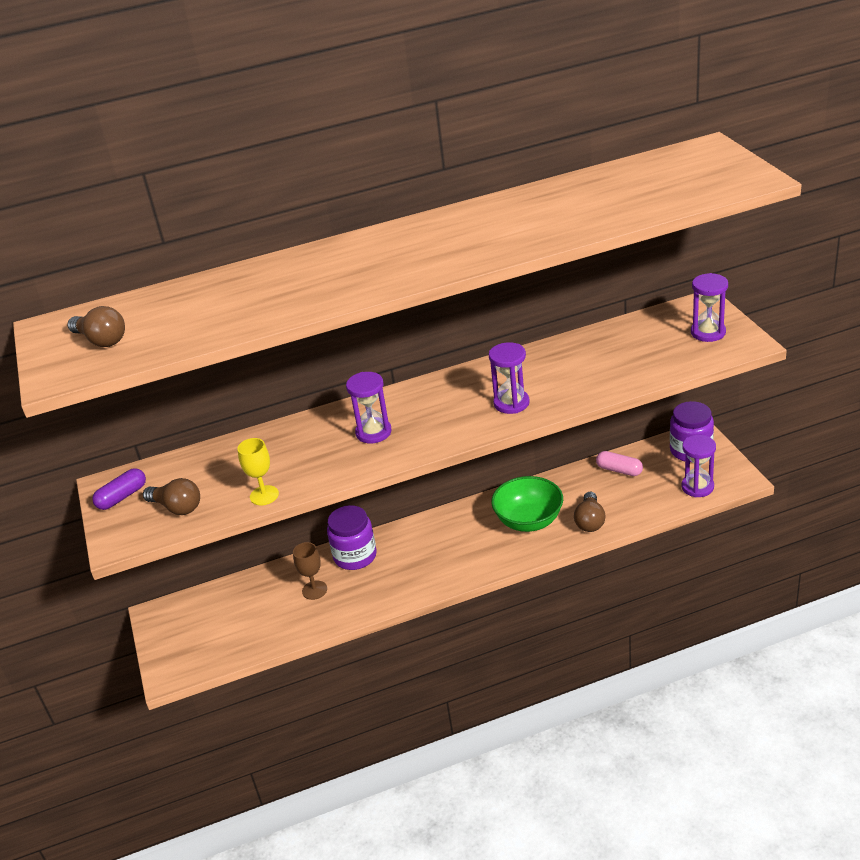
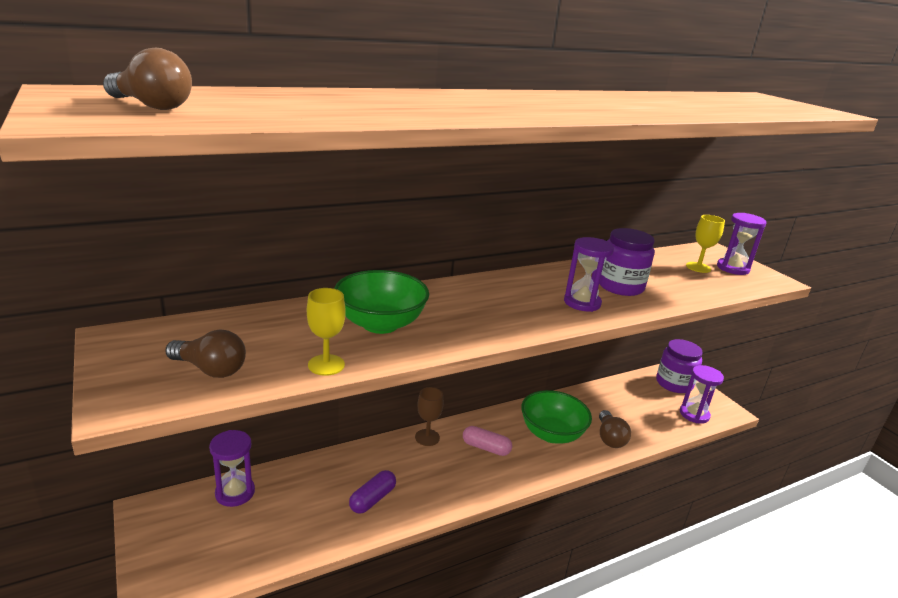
camera: 15 degrees left, 10 degrees down
purple capsule [92,468,146,510] -> purple capsule moved to [349,470,396,514]
brown goblet [293,542,327,600] -> brown goblet moved to [415,387,443,446]
purple jar [327,505,377,570] -> purple jar moved to [599,228,655,296]
purple hourglass [346,372,392,443] -> purple hourglass moved to [209,430,255,507]
pink capsule [596,451,643,476] -> pink capsule moved to [463,426,512,456]
none -> green bowl [334,270,429,334]
none -> yellow goblet [686,215,725,273]

